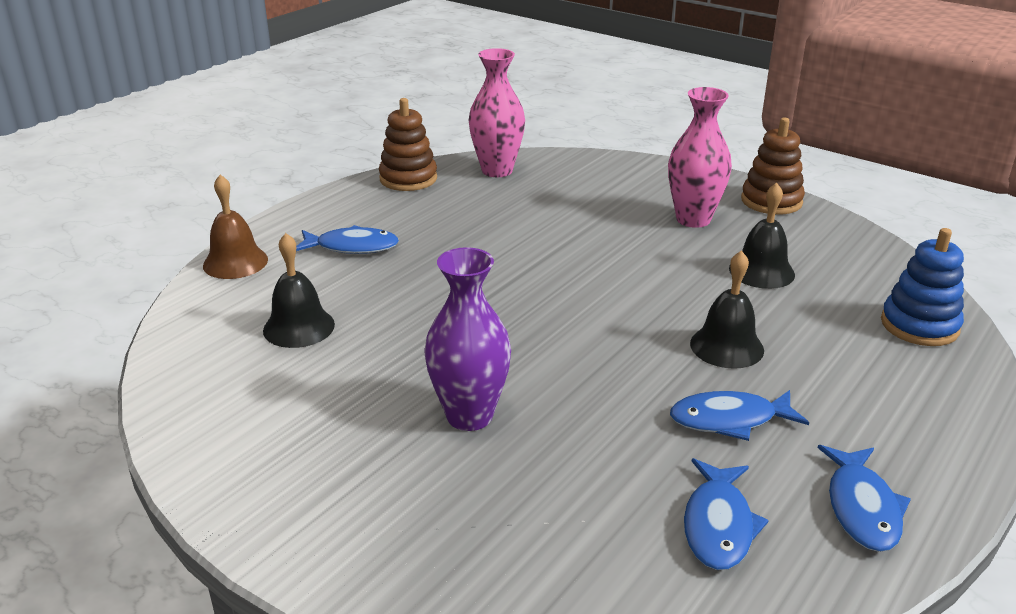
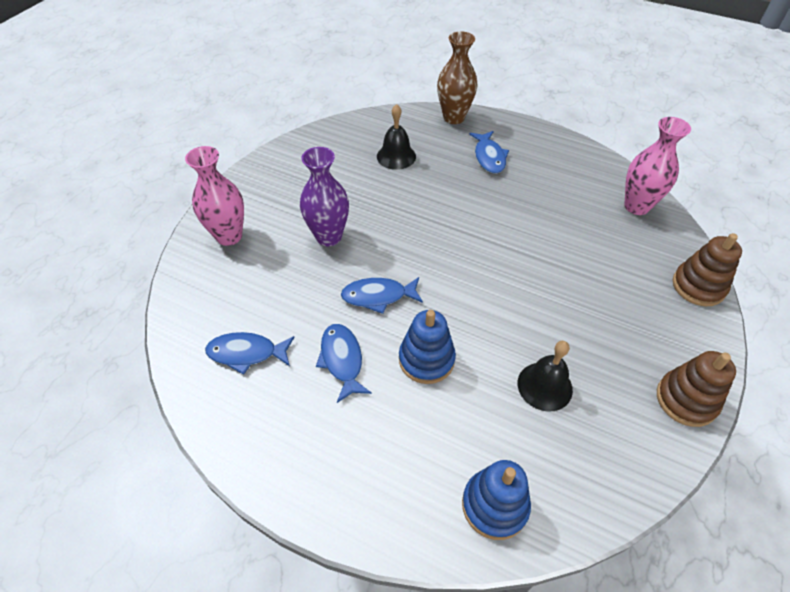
camera: 80 degrees right, 20 degrees up
brown bell [203,175,268,279] -> brown vase [437,32,477,124]
brown stacking toy [379,98,437,191] -> brown stacking toy moved to [673,233,742,306]
pink vase [668,87,732,228] -> pink vase moved to [185,146,244,246]
black bell [690,250,764,369] -> blue stacking toy [399,310,456,384]
blue fish [818,445,911,552] -> blue fish moved to [341,277,423,314]

